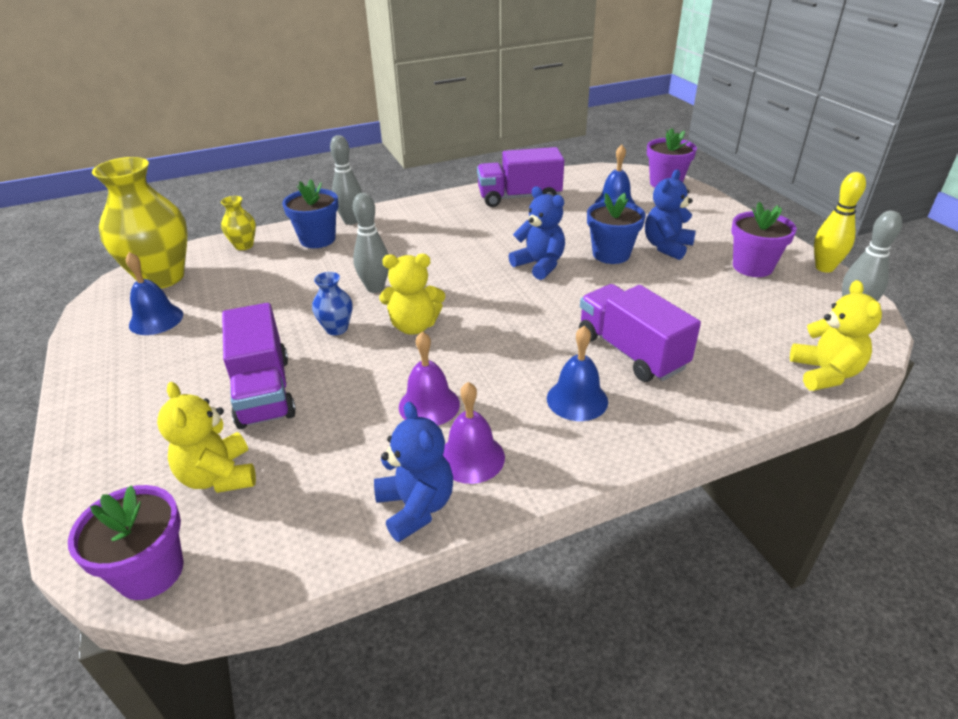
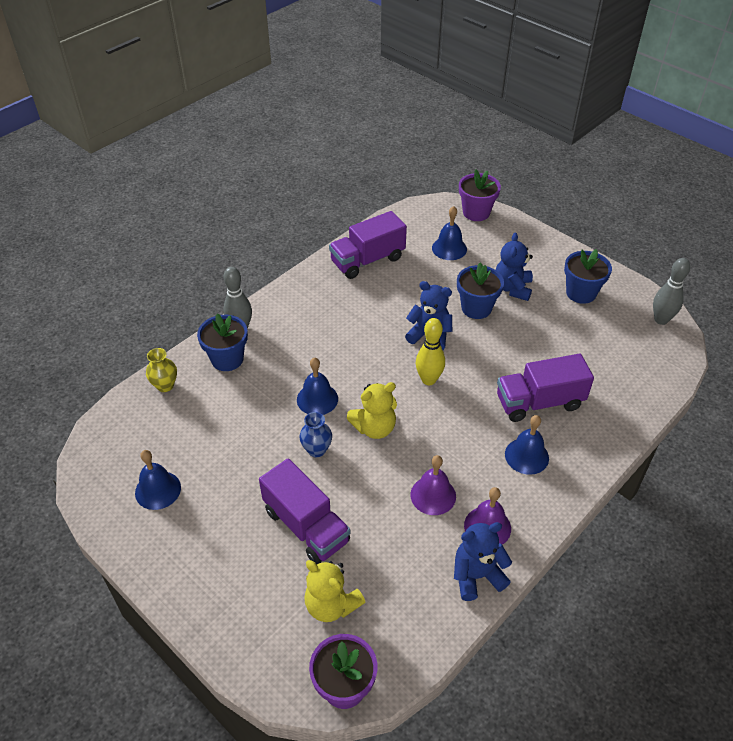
camera: 25 degrees left, 10 degrees up
yellow vase [92,157,188,289] -> none
grey bowling pin [353,193,389,293] -> blue bell [297,357,338,415]
blue teddy bear [374,402,453,542] -> blue teddy bear turned 60 degrees counterclockwise [454,522,512,601]
purple truck [579,284,701,382] -> purple truck turned 45 degrees counterclockwise [497,353,594,422]
purple flower pot [731,202,797,277] -> blue flower pot [564,249,612,304]
yellow teddy bear [790,280,882,391] -> none
yellow bowling pin [814,172,866,273] -> yellow bowling pin moved to [416,318,445,385]

